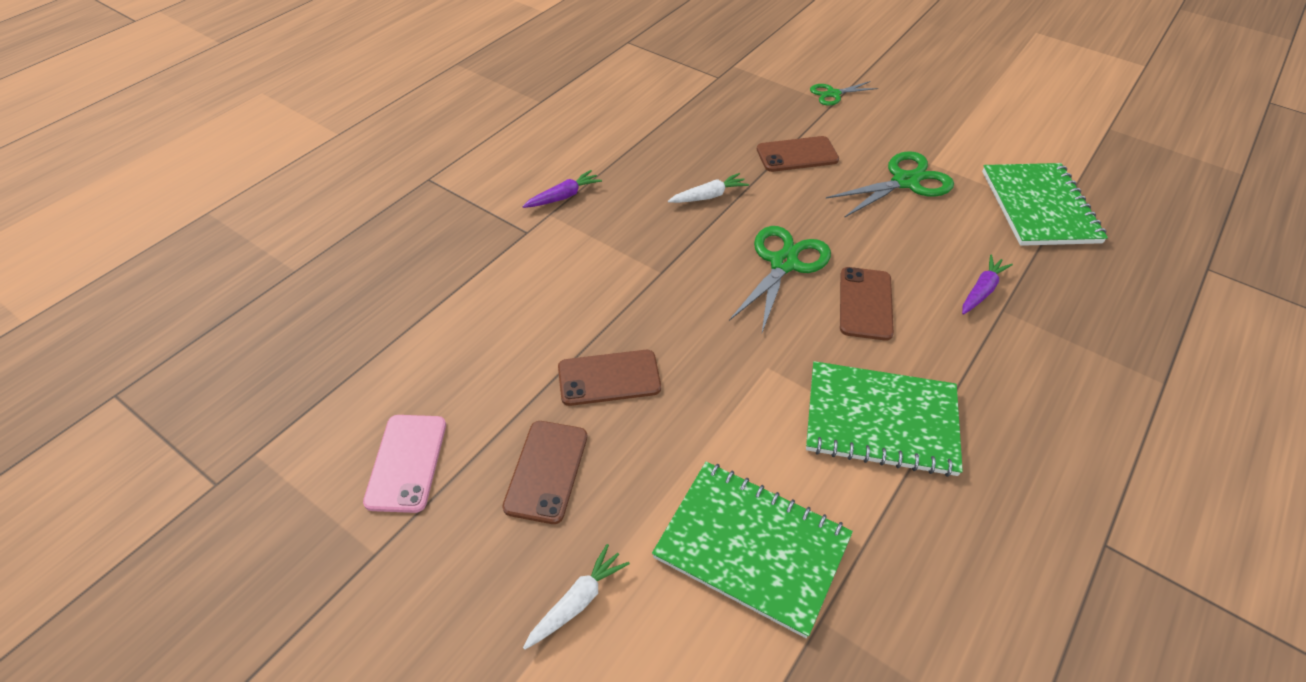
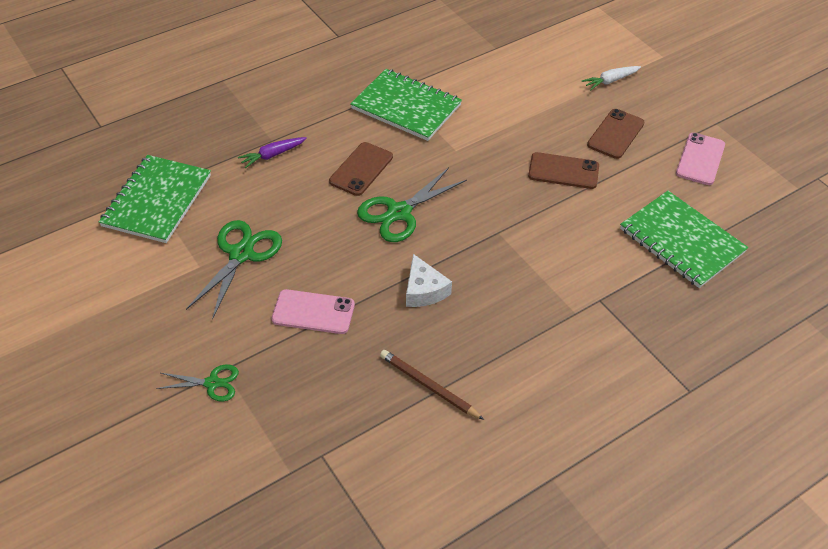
camera: 160 degrees left, 0 degrees up
purple carrot [522,170,602,208] -> none
green notebook [652,461,853,638] -> green notebook moved to [620,191,748,288]
white carrot [668,173,749,203] -> white cheese [406,254,452,307]
brown phone [757,136,839,172] -> pink phone [272,289,355,334]
green scissors [826,151,954,218] -> green scissors turned 120 degrees clockwise [186,220,282,320]
none -> brown pencil [380,350,484,420]

